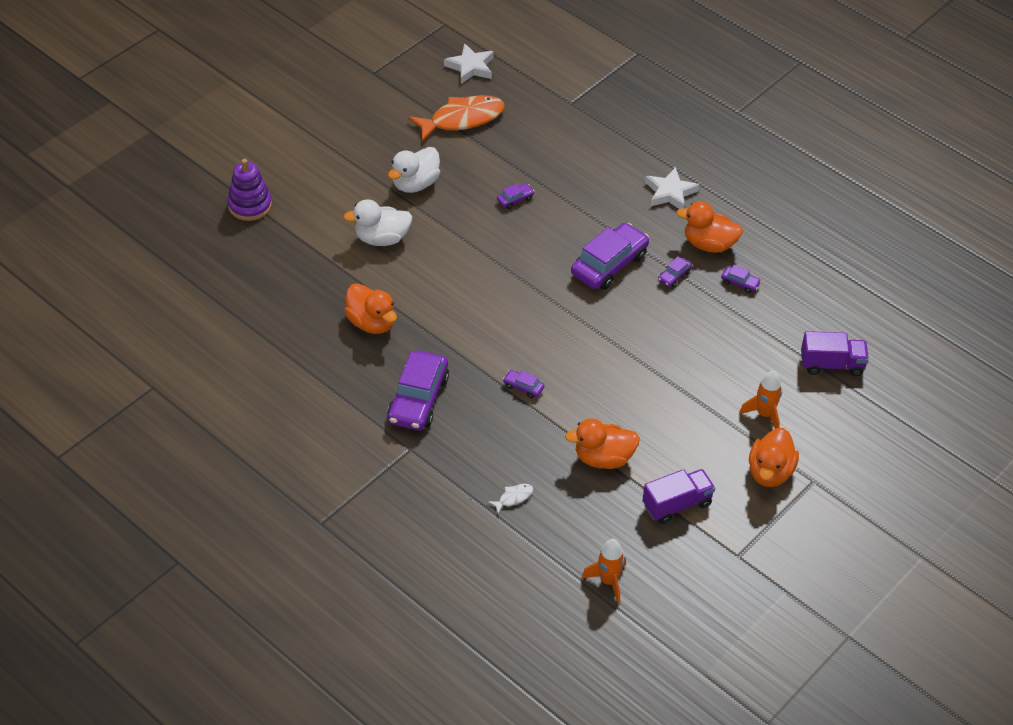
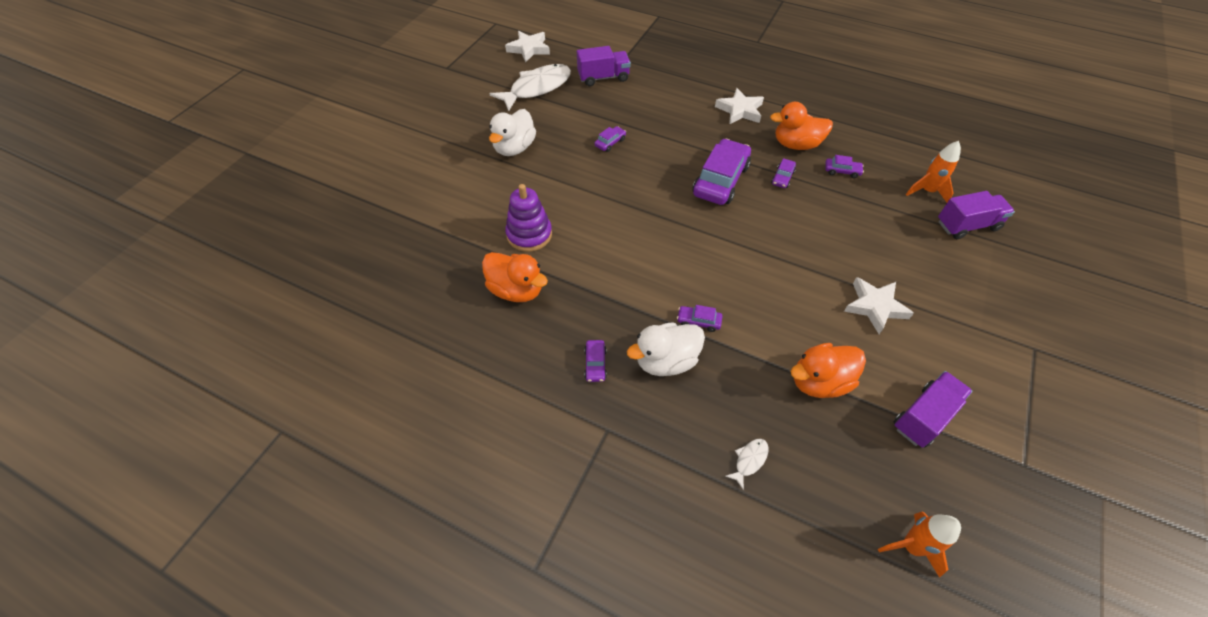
camera: 15 degrees left, 5 degrees up
purple stacking toy [227,159,272,221] -> purple stacking toy moved to [505,184,552,252]
white duck [344,200,412,246] -> white duck moved to [627,322,705,376]
purple car [387,350,449,430] -> purple car [584,340,607,382], size x0.44
orange fish [408,95,505,141] -> white fish [490,64,571,111]
orange rocket [739,371,782,429] -> orange rocket moved to [906,141,961,202]
orange duck [749,428,799,487] -> none
none -> purple truck [577,46,631,86]
none -> white star [844,277,914,334]

